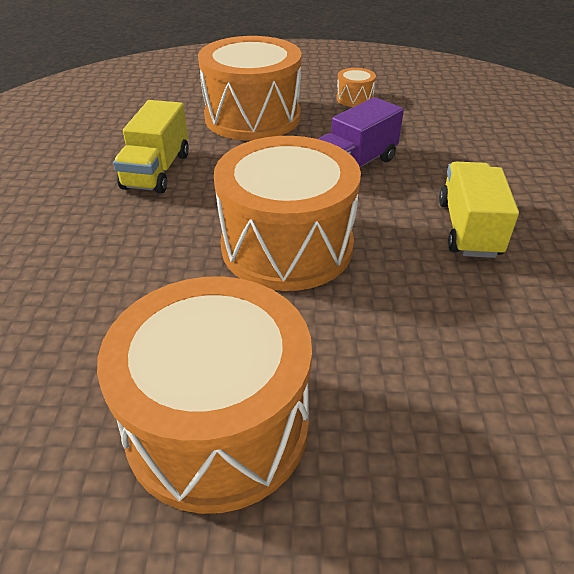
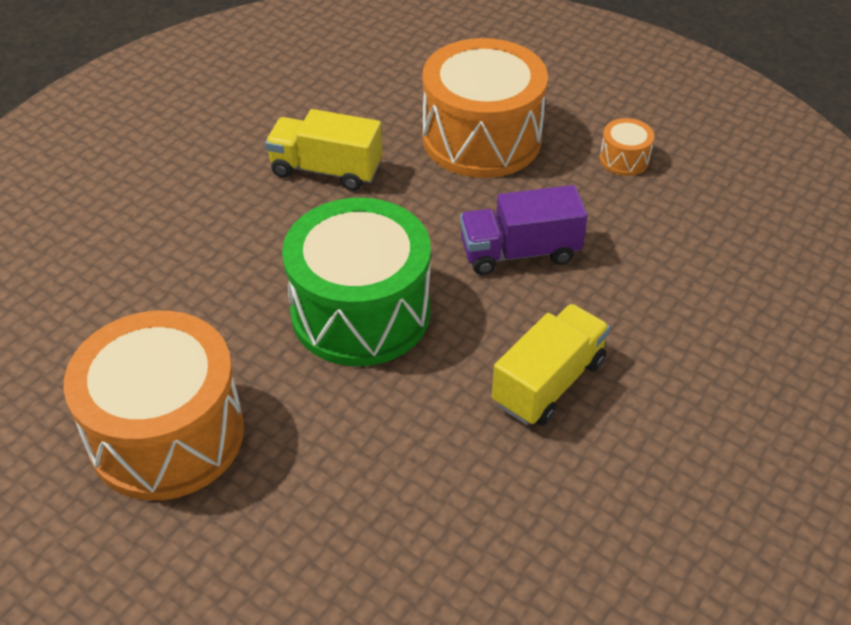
camera: 35 degrees right, 5 degrees up
yellow truck [113,100,189,193] -> yellow truck turned 60 degrees clockwise [265,109,382,191]
orange drum [214,136,361,291] -> green drum [282,198,431,366]

